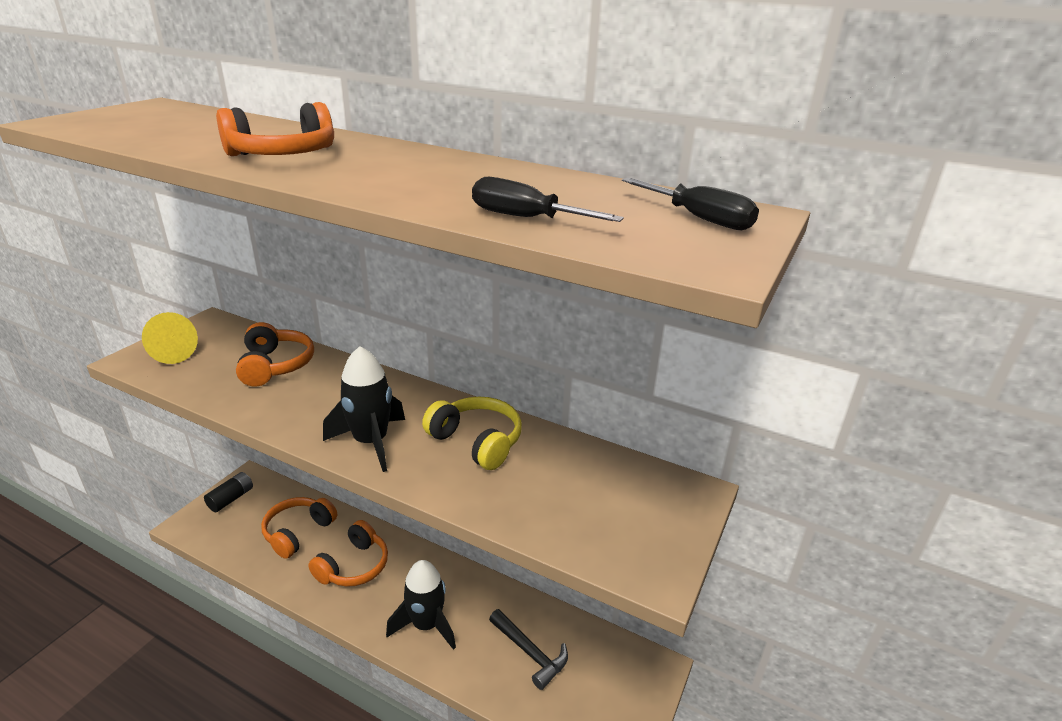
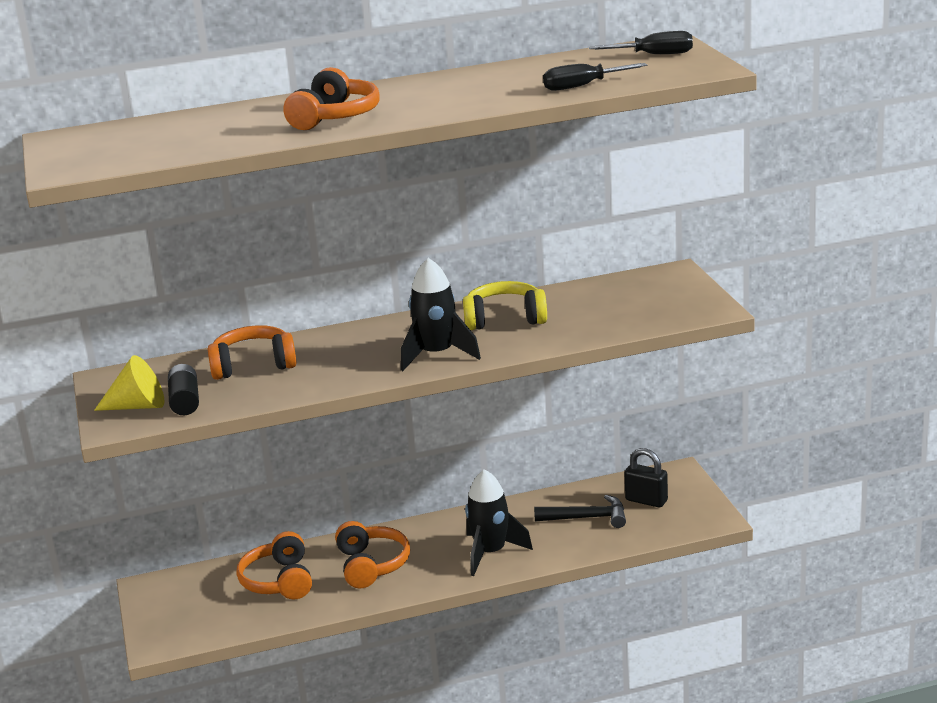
camera: 40 degrees left, 5 degrees down
black battery [204,472,253,512] -> black battery moved to [168,364,199,415]
orange headphones [236,322,314,387] -> orange headphones turned 45 degrees counterclockwise [208,325,296,380]
none -> black padlock [625,448,668,508]

